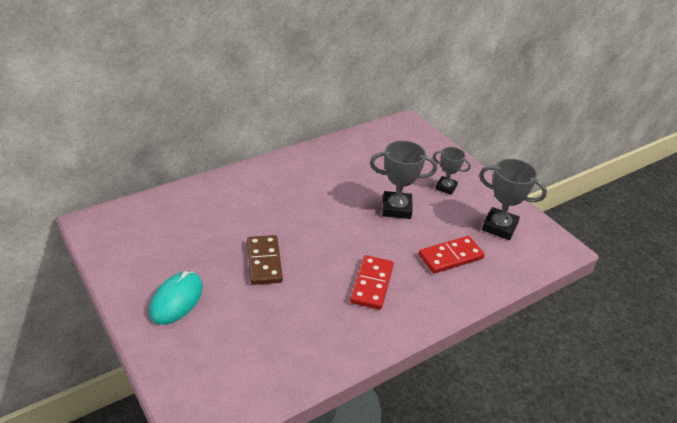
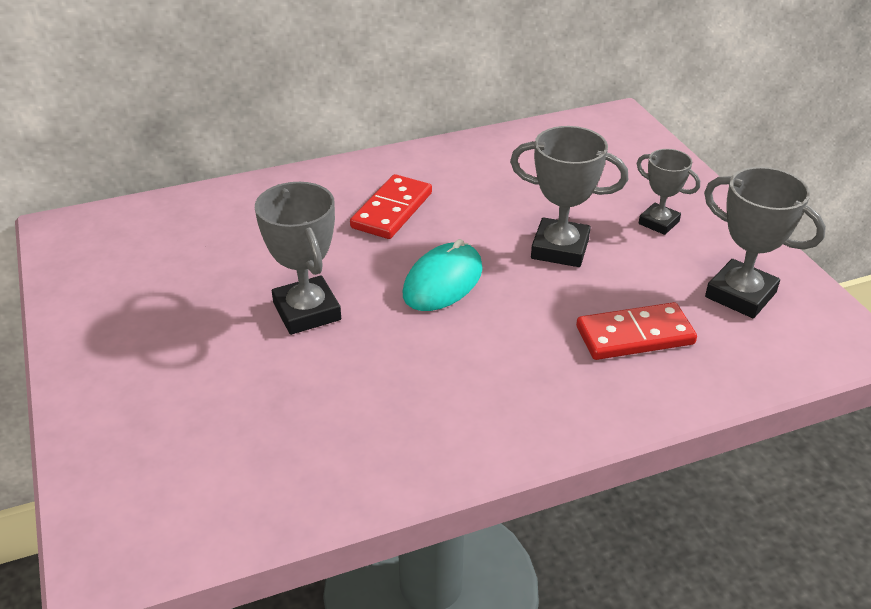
camera: 15 degrees right, 0 degrees up
turquoise mouse [149,271,203,325] -> turquoise mouse moved to [403,239,483,311]
brown domino [247,235,283,285] -> grey trophy [255,182,341,335]
red domino [350,255,394,310] -> red domino moved to [350,174,432,239]

